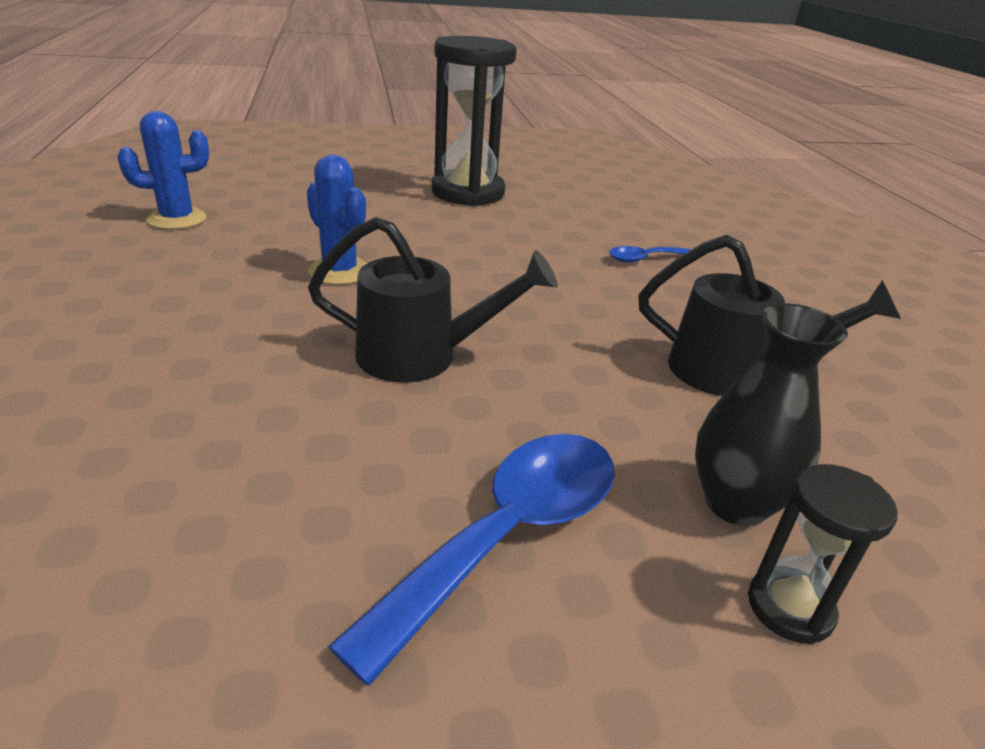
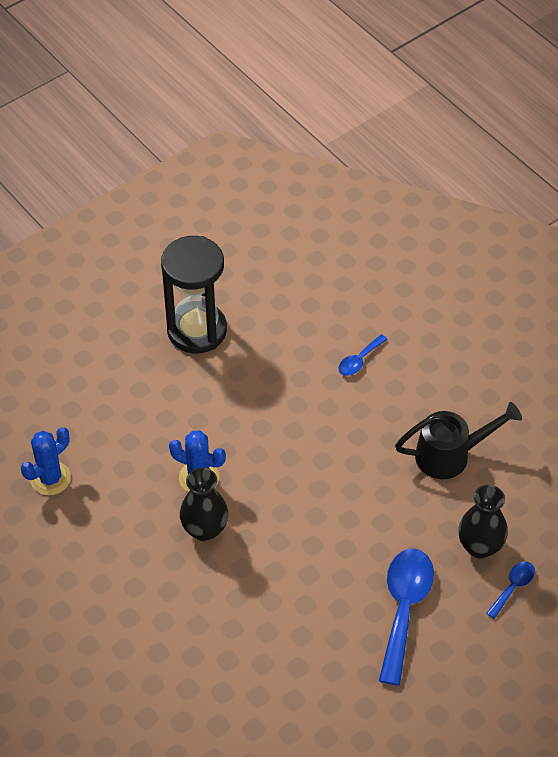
camera: 25 degrees left, 20 degrees up
black watering can [308,217,558,383] -> none
black hourglass [748,464,898,645] -> blue spoon [486,562,535,619]
none -> black vase [180,468,228,541]

